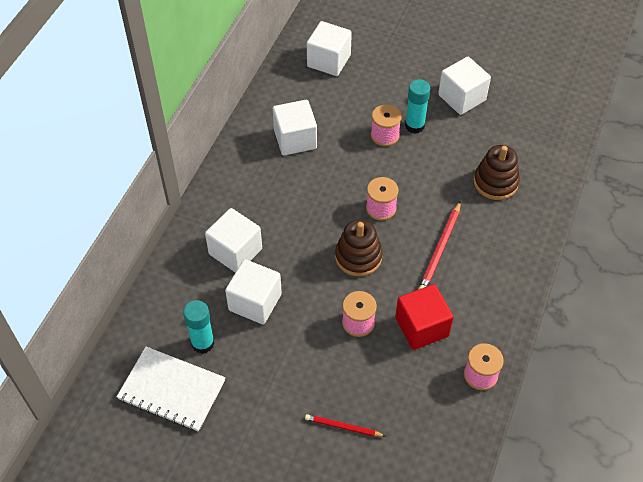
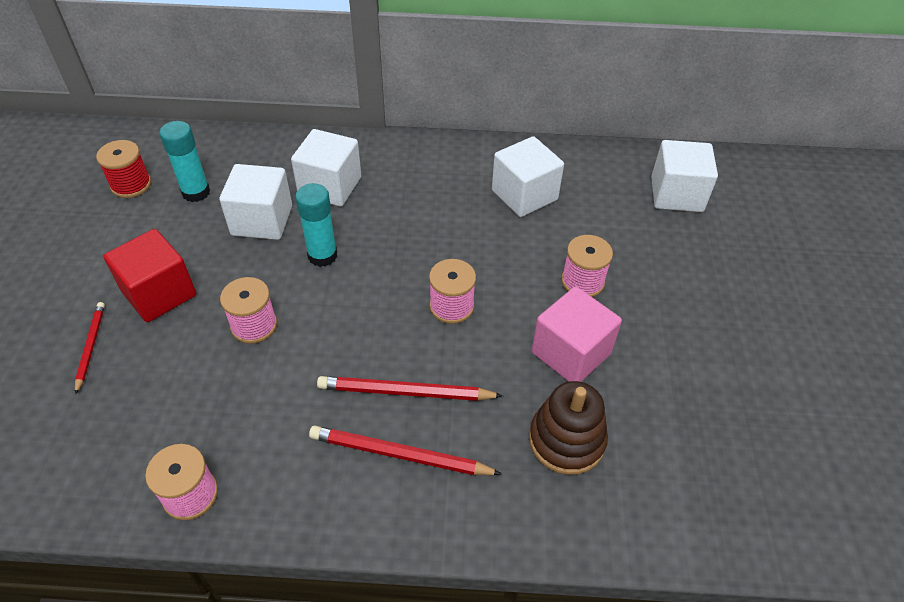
camera: 70 degrees right, 5 degrees down
white notebook [117,347,225,432] -> red spool [96,140,151,198]
brown stacking toy [335,219,383,276] -> none
red cube [395,284,454,350] -> red cube moved to [103,229,196,322]
turquoise glue stick [405,79,430,134] -> turquoise glue stick moved to [295,183,337,267]
white cube [438,57,491,115] -> none
none -> red pencil [309,425,502,475]
none -> pink cube [532,286,622,382]

